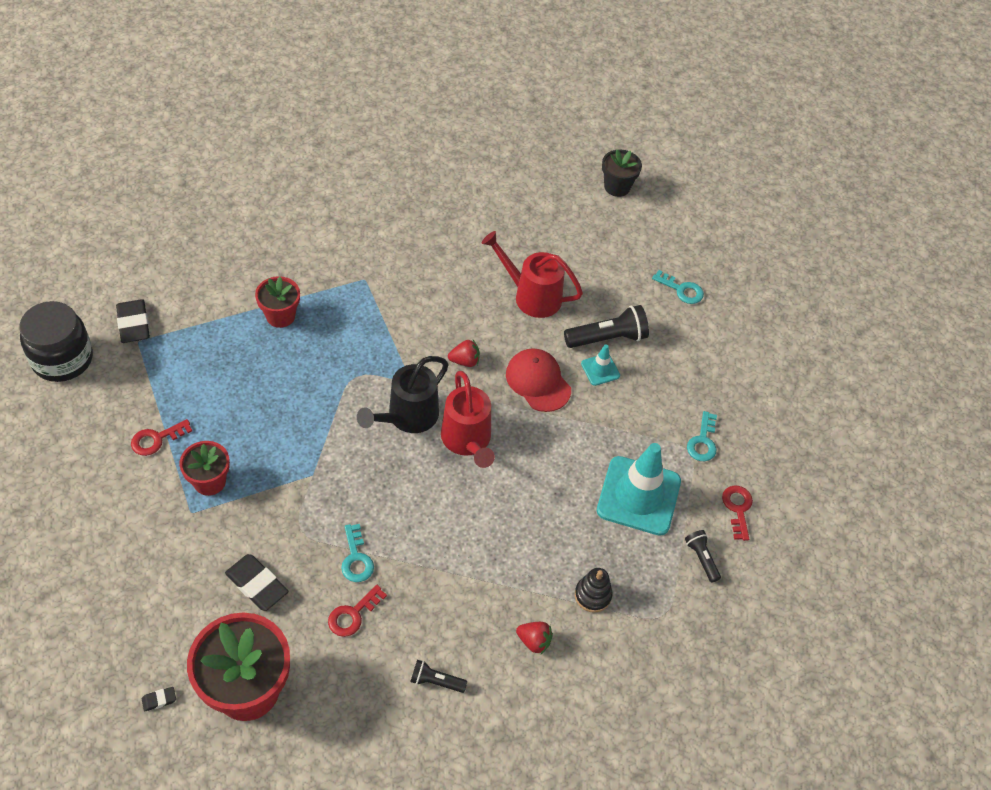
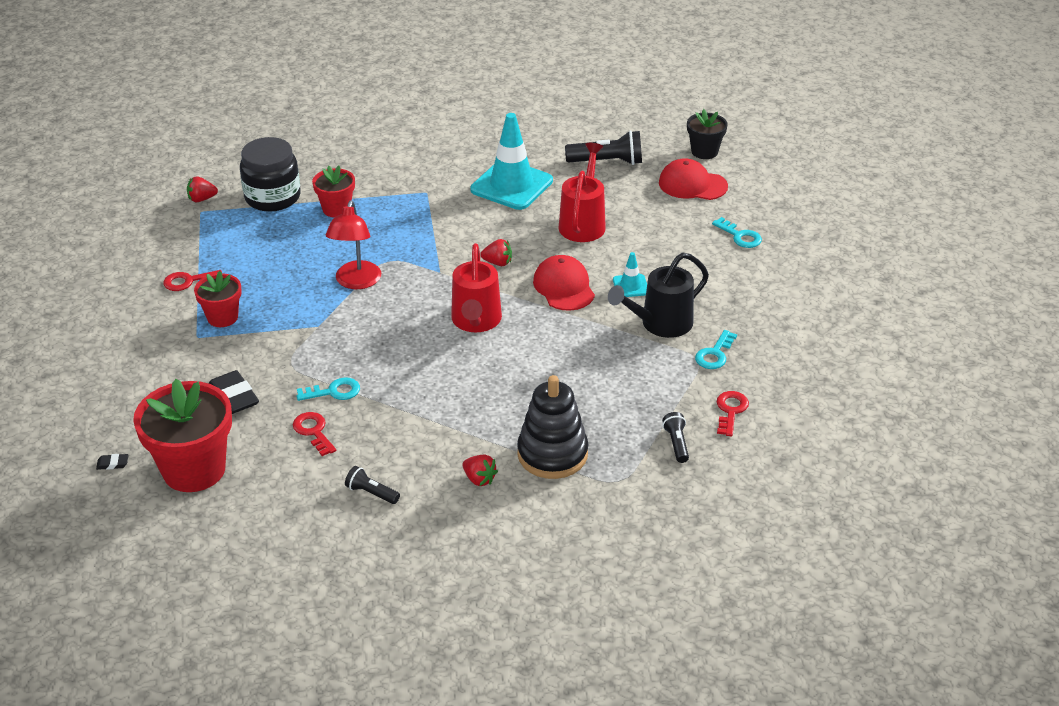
camera: 20 degrees right, 15 degrees down
black jar [19,301,93,382] -> black jar moved to [240,137,301,212]
black eraser [116,299,150,343] -> red strawberry [187,176,218,202]
red key [328,585,387,637] -> red key turned 90 degrees clockwise [293,412,336,456]
turquoise key [341,524,374,582] -> turquoise key turned 105 degrees counterclockwise [297,378,360,401]
black watering can [357,356,449,433] -> black watering can moved to [608,252,709,338]
red watering can [481,231,583,318] -> red watering can turned 60 degrees clockwise [558,143,606,242]
black flashlight [564,305,649,348] -> black flashlight moved to [565,130,642,165]
black stacking toy [575,568,613,613] -> black stacking toy [517,375,588,479], size x1.85
turquoise traffic cone [597,443,681,536] -> turquoise traffic cone moved to [470,113,553,210]
none -> red lamp [326,200,381,289]
none -> red cap [659,158,728,200]

